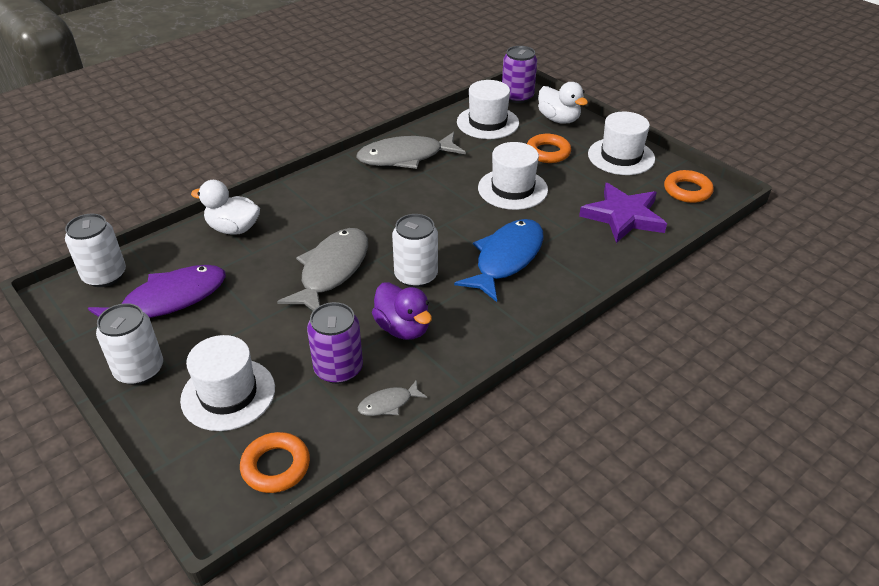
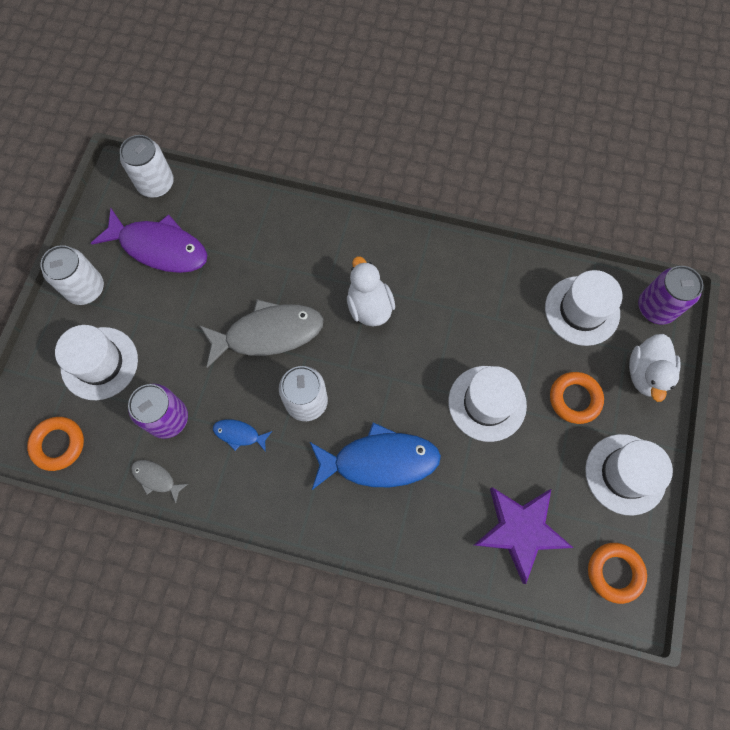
camera: 55 degrees right, 30 degrees up
white duck [191,180,260,235] -> white duck moved to [347,256,395,326]
grey fish [356,132,466,169] -> none
purple duck [372,282,432,340] -> blue fish [213,419,272,452]

